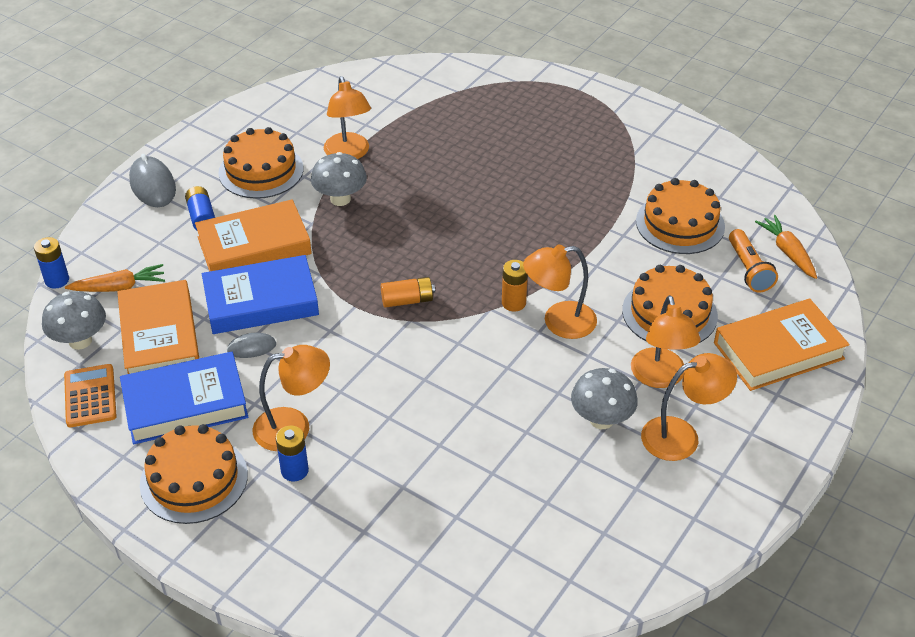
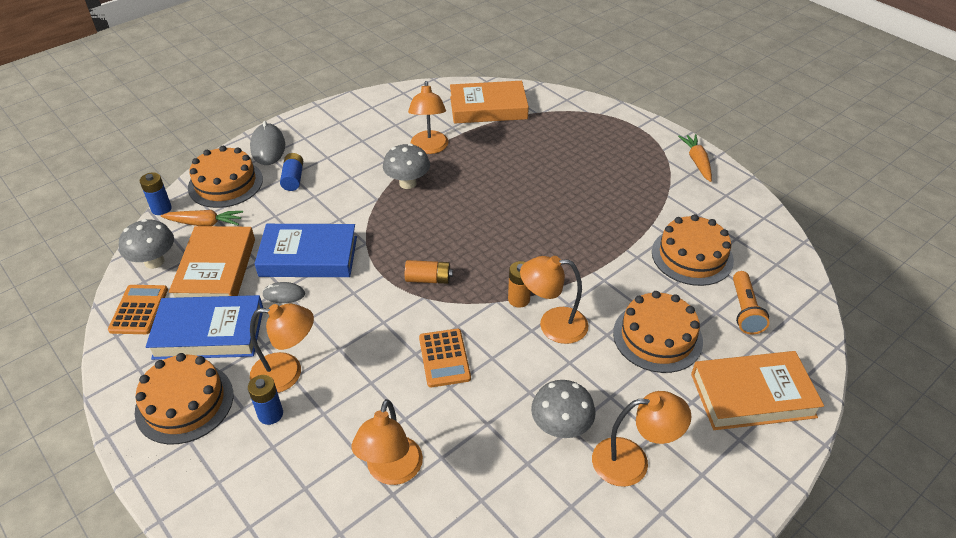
camera: 15 degrees right, 0 degrees up
orange book [195,199,312,272] -> orange book moved to [450,81,529,124]
orange cake [218,127,303,199] -> orange cake moved to [188,146,263,208]
orange lamp [631,295,701,388] -> orange lamp moved to [351,399,423,485]
orange carrot [755,215,817,279] -> orange carrot moved to [678,134,712,182]
none -> orange calculator [419,329,471,387]

